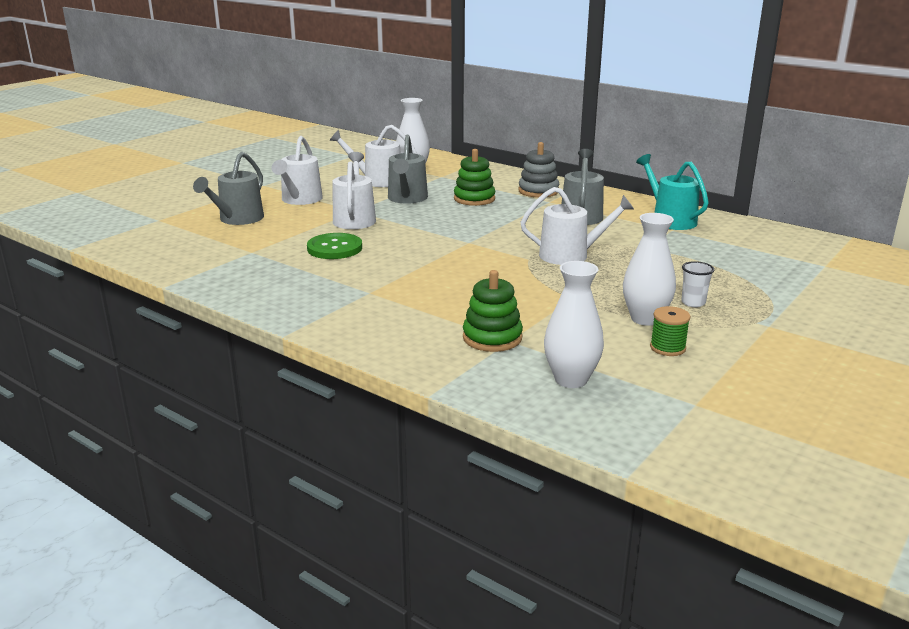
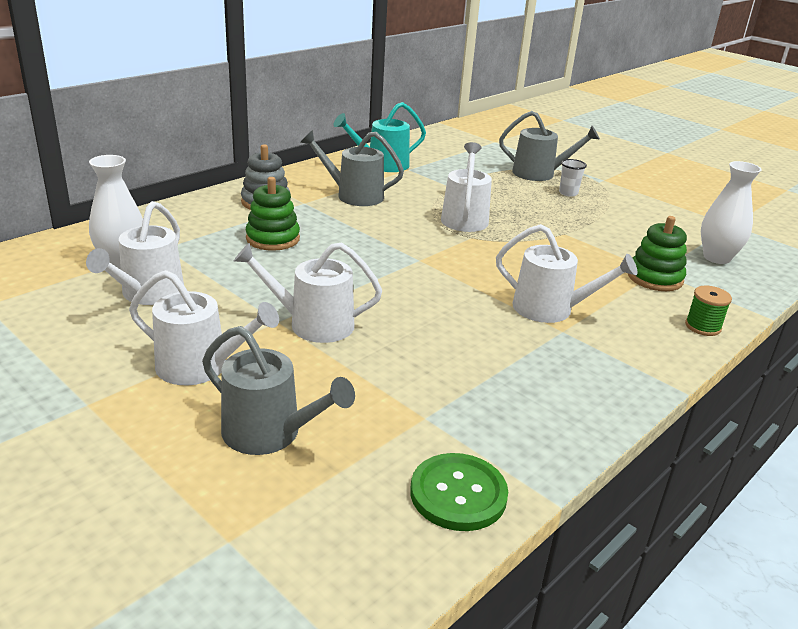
camera: 85 degrees left, 5 degrees up
green button [307,233,362,259] -> green button moved to [410,453,508,531]
grey watering can [388,135,428,204] -> grey watering can moved to [499,111,600,181]
white vase [623,213,676,326] -> none
green spool [650,306,691,356] -> green spool moved to [685,286,732,336]
none -> white watering can [496,224,638,323]

